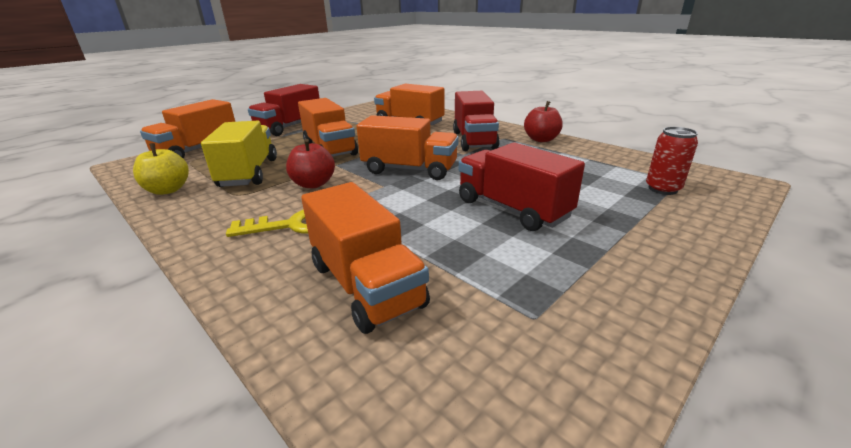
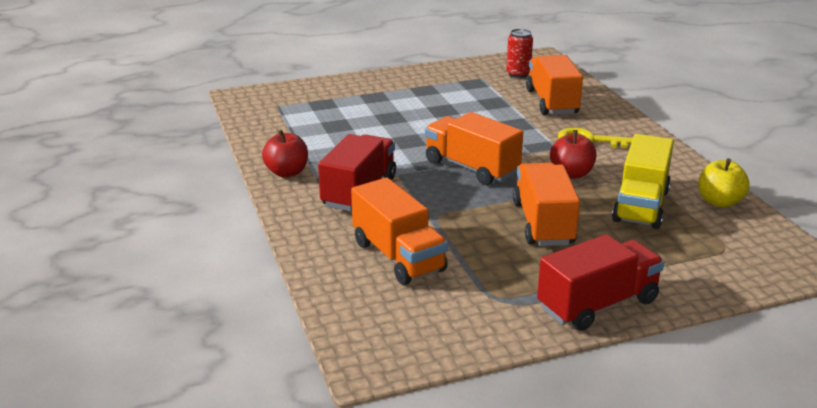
camera: 155 degrees left, 0 degrees up
orange truck [140,99,235,159] -> none
red truck [458,142,585,231] -> none
red can [646,127,698,195] -> red can moved to [506,29,533,78]

